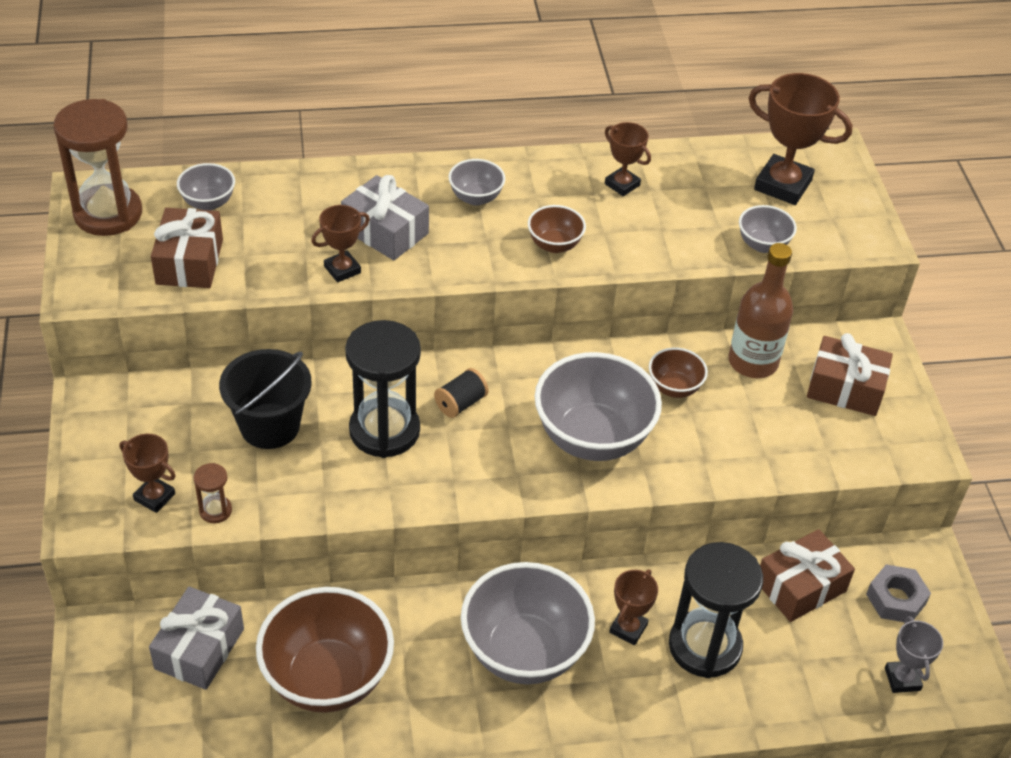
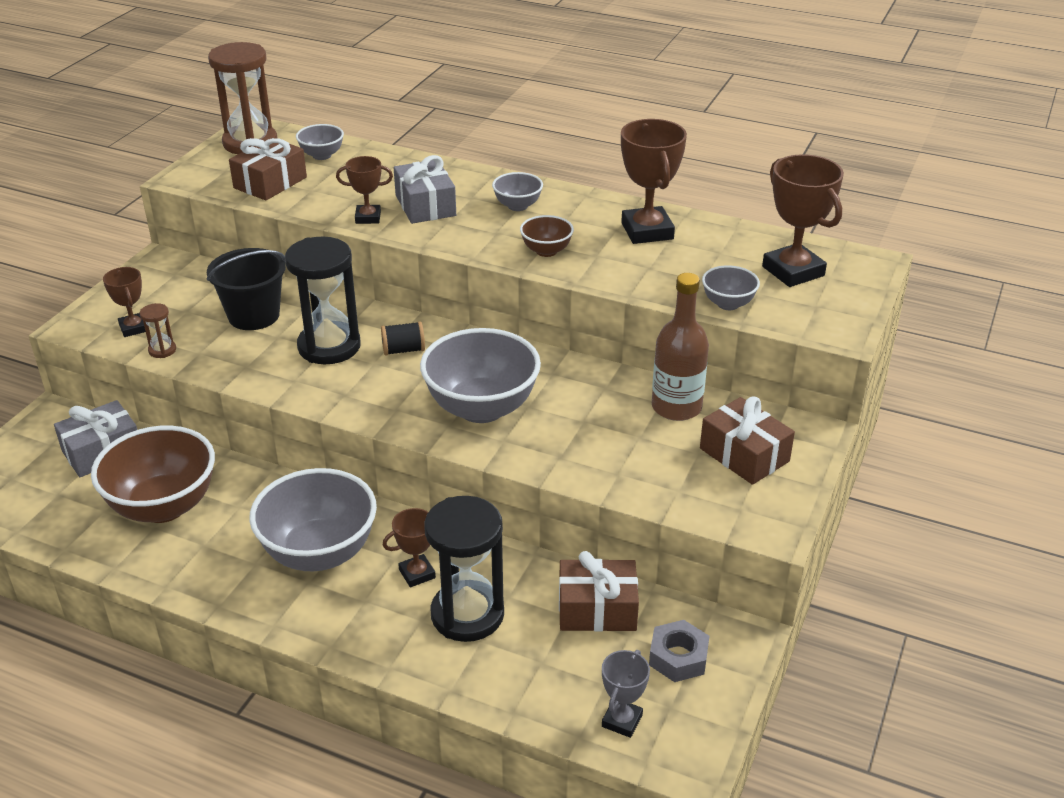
camera: 35 degrees right, 10 degrees down
brown trophy [605,122,651,196] -> brown trophy [621,119,687,244], size x1.77
brown bowl [649,347,708,398] -> none

